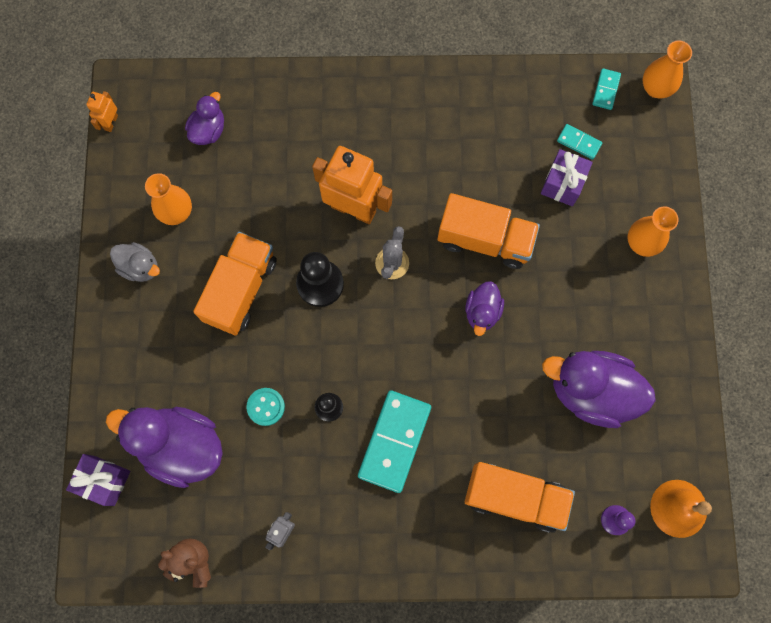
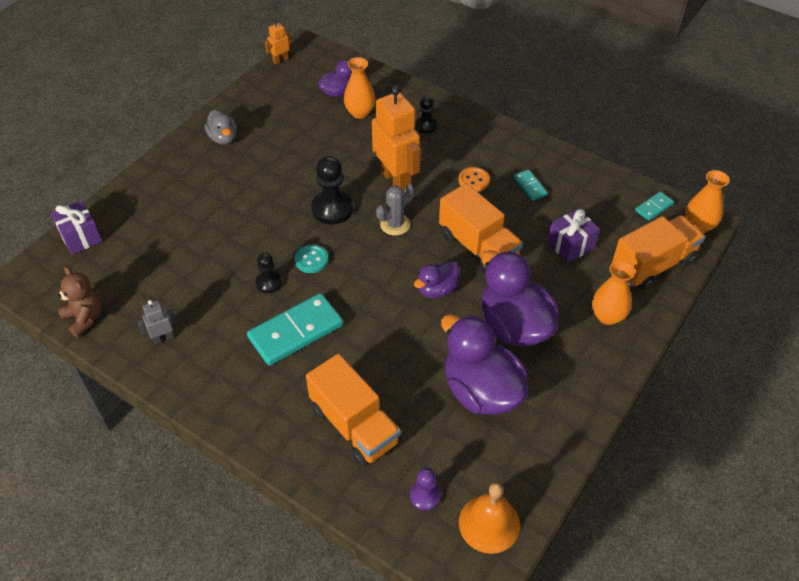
camera: 35 degrees right, 25 degrees down
purple duck [106,407,223,488] -> purple duck moved to [481,250,559,347]
orange vase [145,173,192,225] -> orange vase moved to [344,57,375,119]
orange truck [193,232,277,335] -> orange truck moved to [612,215,705,290]
turquoise button [246,388,285,426] -> turquoise button moved to [294,245,328,273]
turquoise domino [557,124,602,160] -> turquoise domino moved to [514,170,547,201]
none -> black pawn [415,96,437,134]
none -> orange button [458,167,490,192]

